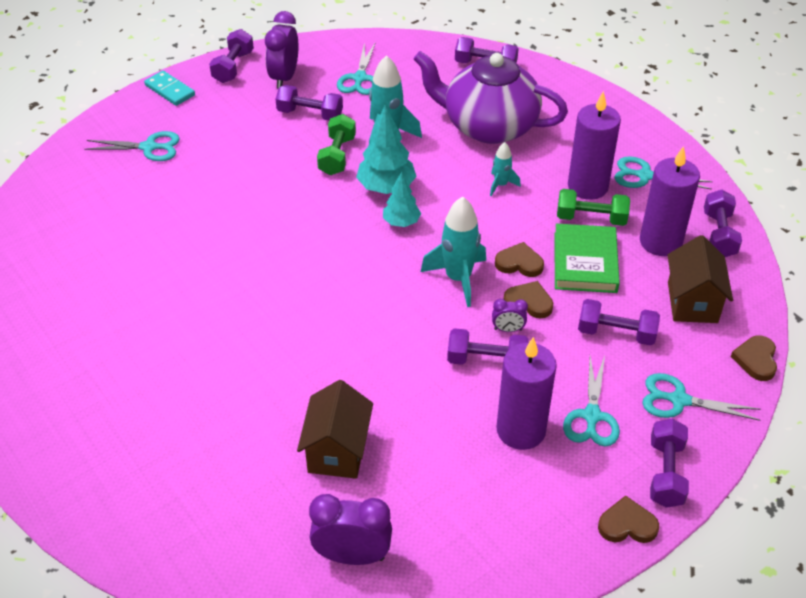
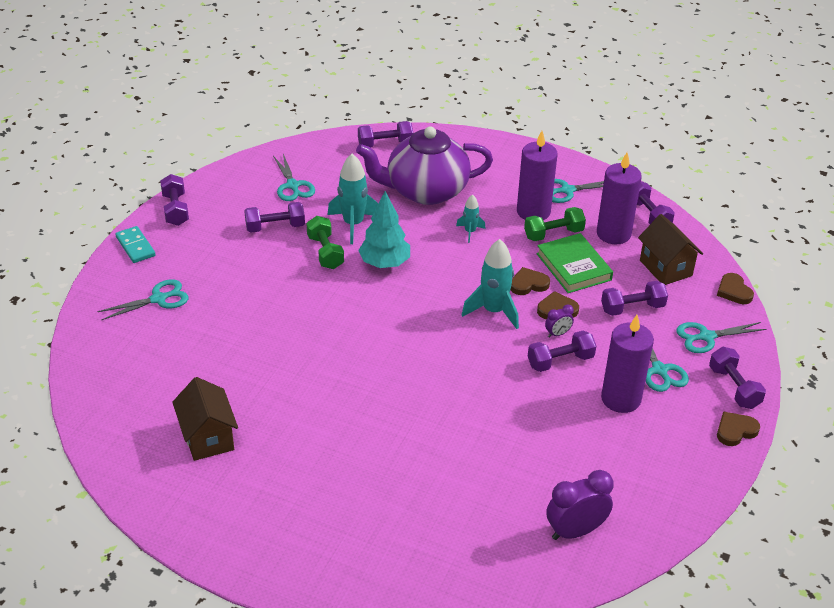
camera: 30 degrees left, 5 degrees down
turquoise domino [144,71,195,106] -> turquoise domino turned 45 degrees clockwise [116,226,156,263]
purple clock [265,11,298,89] -> none
brown house [297,380,373,479] -> brown house moved to [172,377,238,461]
turquoise tree [383,172,421,227] -> none

